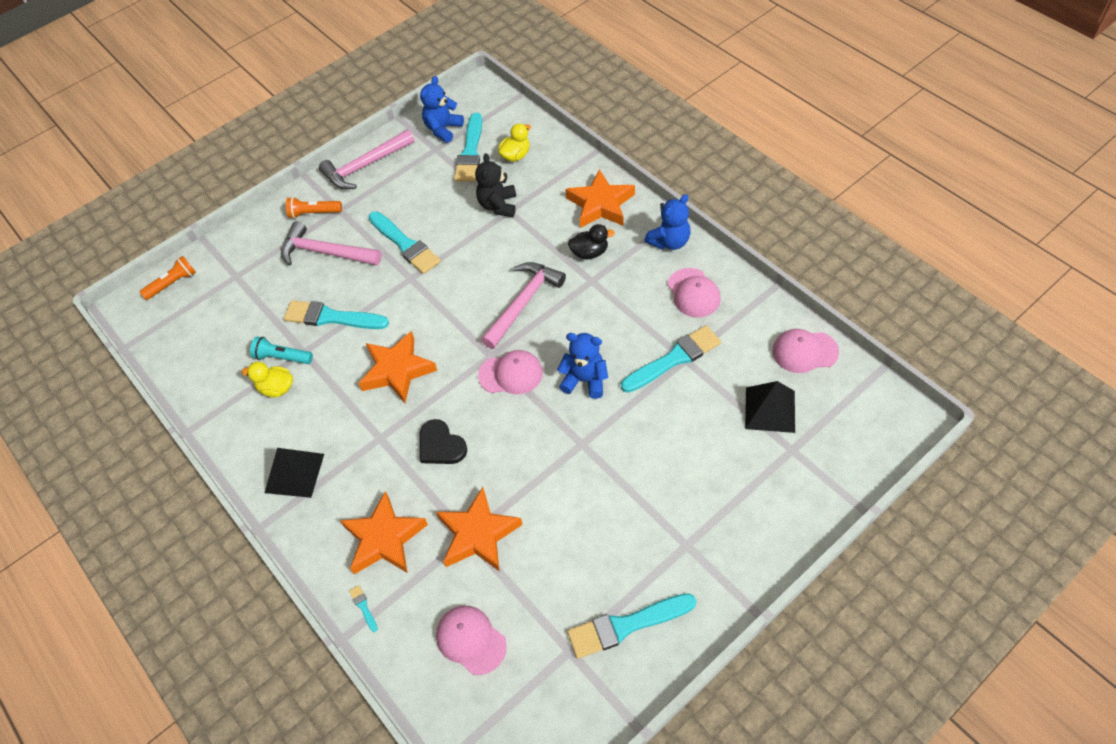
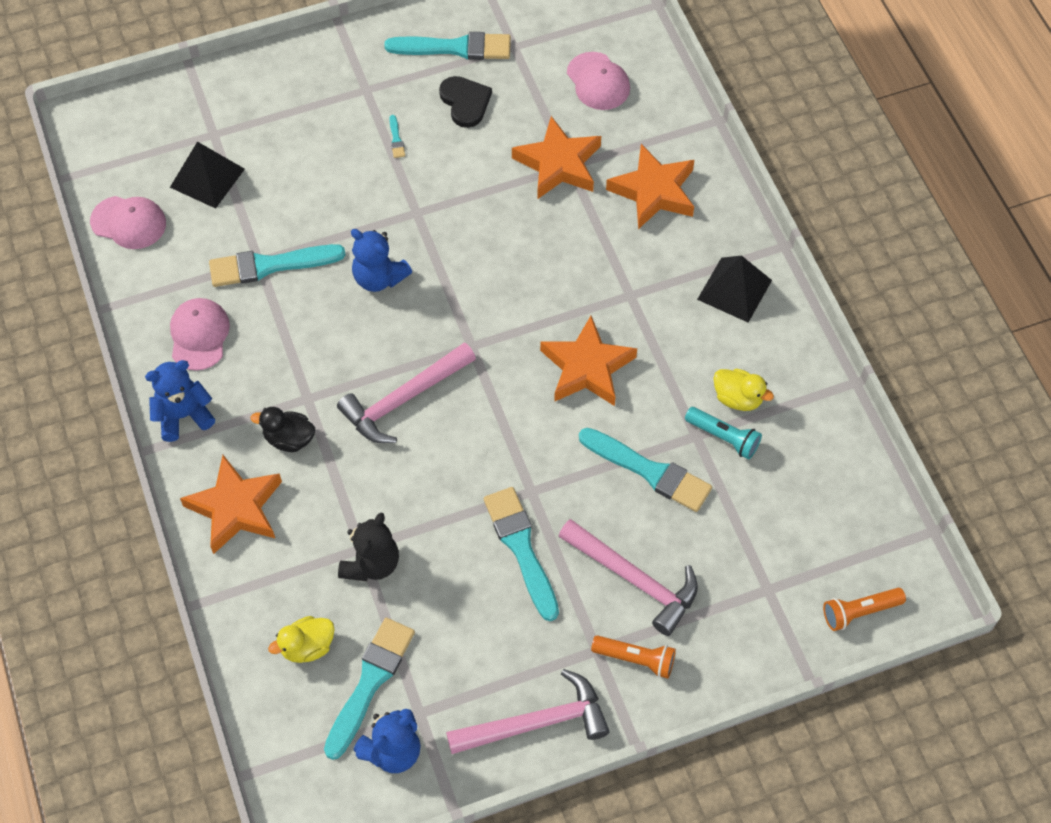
camera: 165 degrees left, 5 degrees up
turquoise brush [349,585,378,632] -> turquoise brush moved to [389,115,405,158]
black heart [420,419,467,464] -> black heart moved to [439,76,492,128]
pink cap [478,350,543,394] -> none

